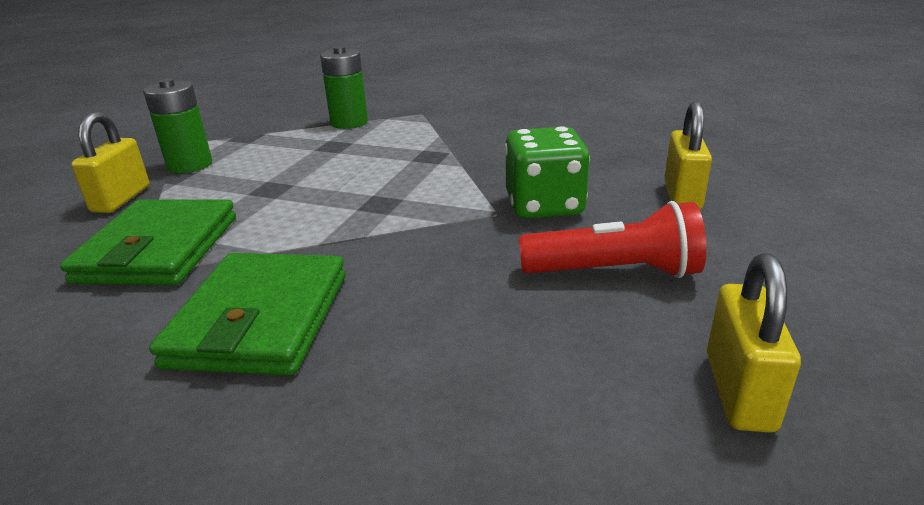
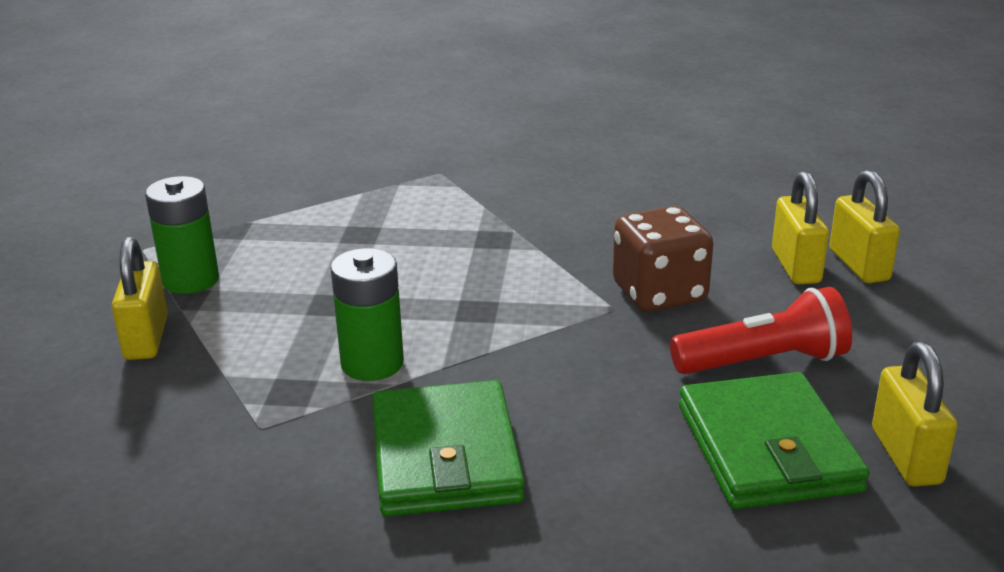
camera: 15 degrees left, 0 degrees up
green wallet [60,200,236,285] -> green wallet moved to [679,372,870,509]
green battery [320,46,368,129] -> green battery moved to [330,248,404,381]
green dice [505,126,590,218] -> brown dice [613,206,713,312]
none -> yellow padlock [830,170,900,283]

